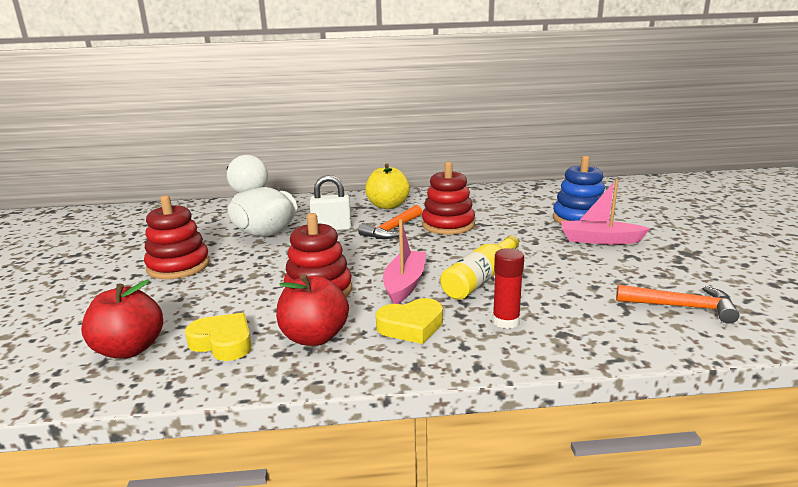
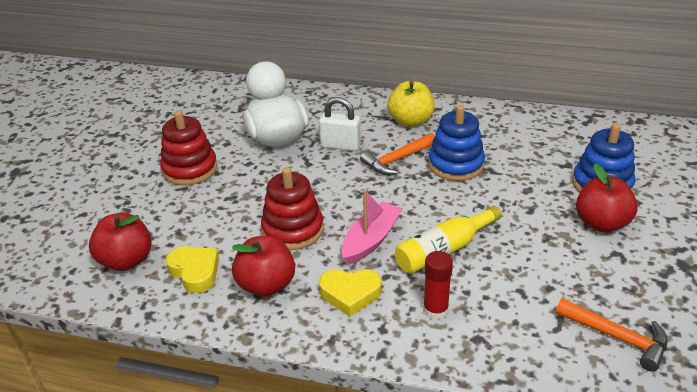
camera: 20 degrees right, 15 degrees up
red stacking toy [422,162,475,235] -> blue stacking toy [428,105,485,181]
pink boat [561,179,651,245] -> red apple [576,164,638,232]

